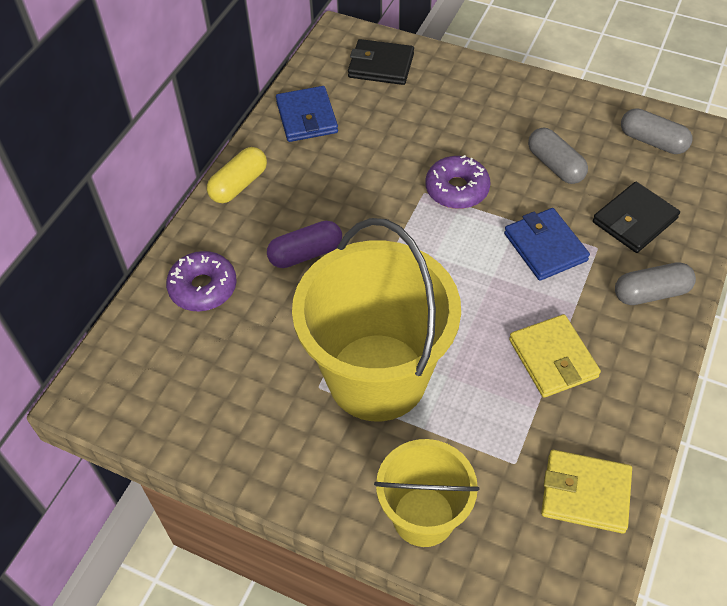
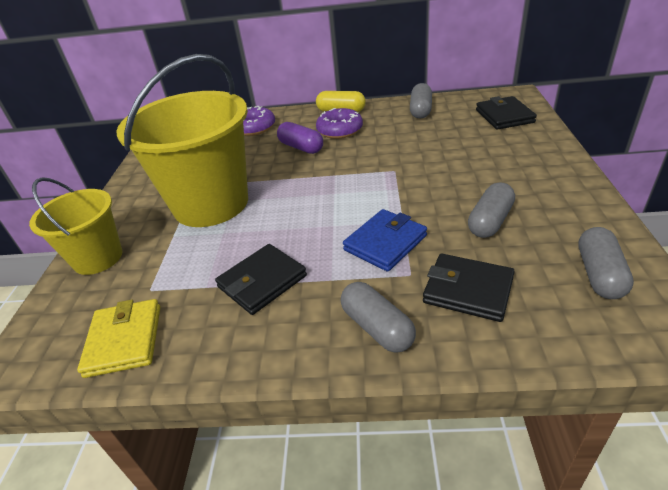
camera: 70 degrees right, 15 degrees down
blue wallet [276,86,338,142] -> grey capsule [410,83,432,119]
purple donut [425,155,491,209] -> purple donut moved to [316,108,363,139]
yellow wallet [509,314,601,398] -> black wallet [215,244,307,315]

